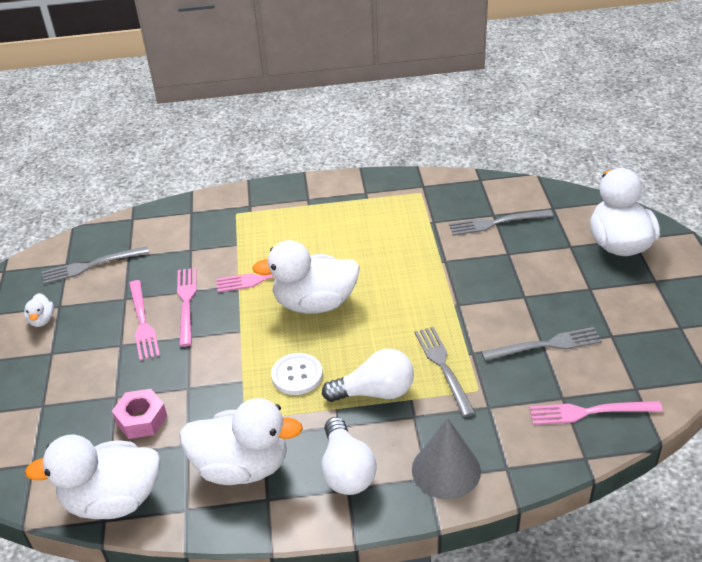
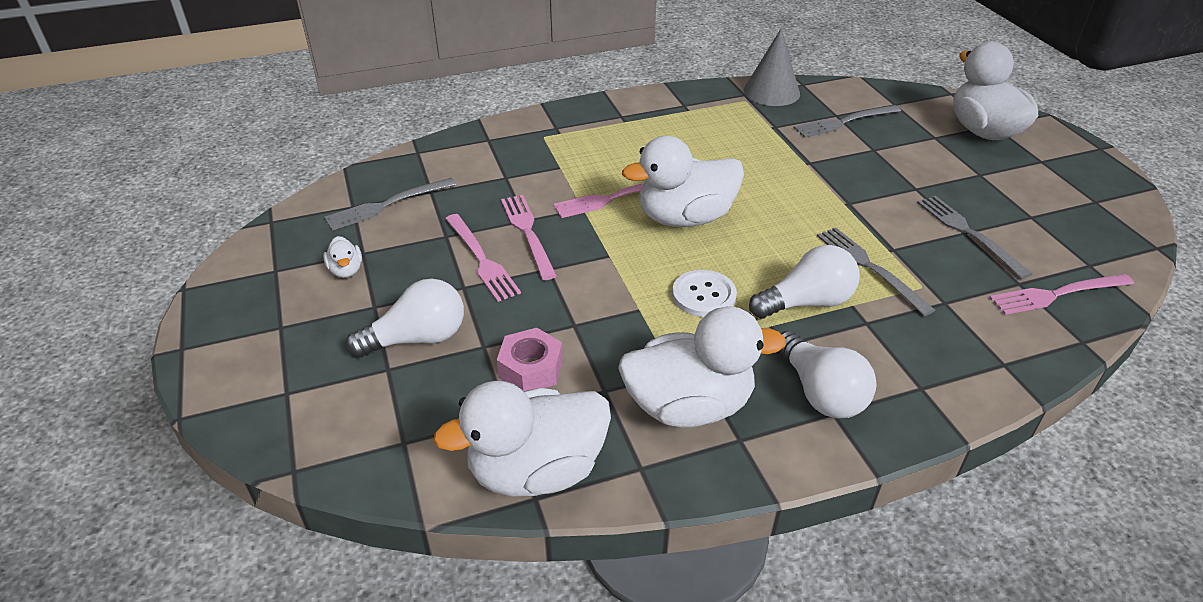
camera: 15 degrees left, 0 degrees up
grey cone [412,418,481,499] -> grey cone moved to [743,29,800,106]
grey fork [481,327,602,361] -> grey fork turned 90 degrees counterclockwise [917,196,1032,279]
none -> white light bulb [346,279,464,358]

